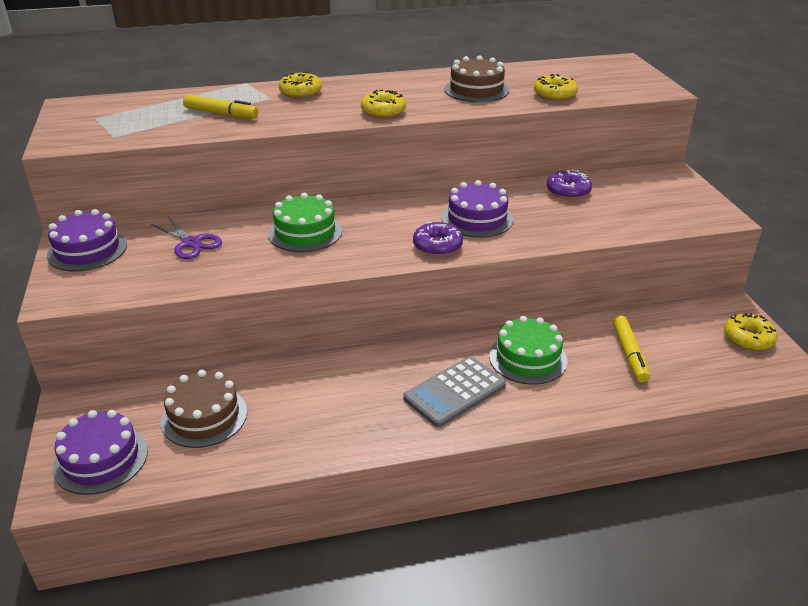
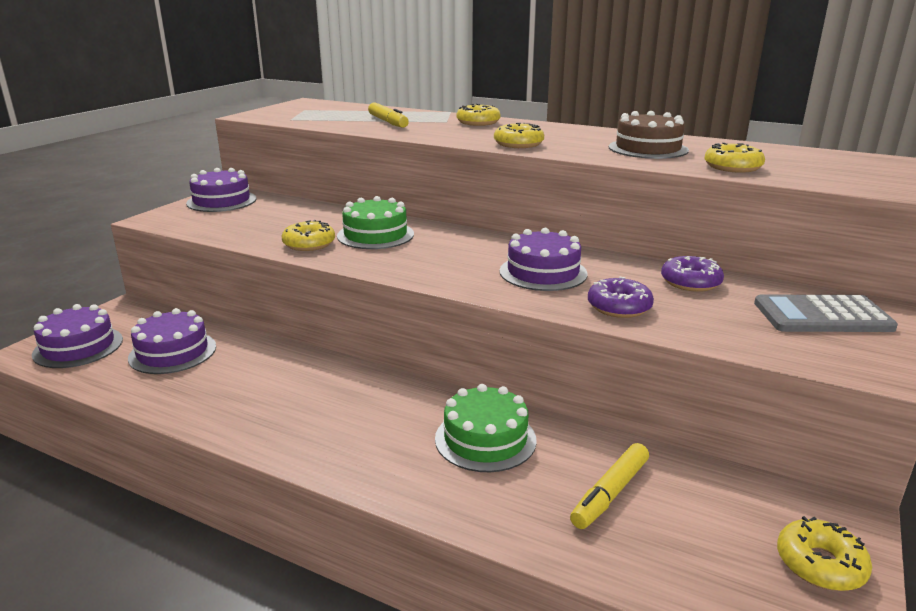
camera: 40 degrees right, 10 degrees down
purple scissors [151,216,222,259] -> none
brown cake [161,370,247,448] -> purple cake [128,308,216,374]
grey calculator [403,356,506,427] -> grey calculator moved to [754,295,898,332]
purple donut [413,222,463,256] -> purple donut moved to [588,276,654,318]
none -> yellow donut [282,220,335,251]

